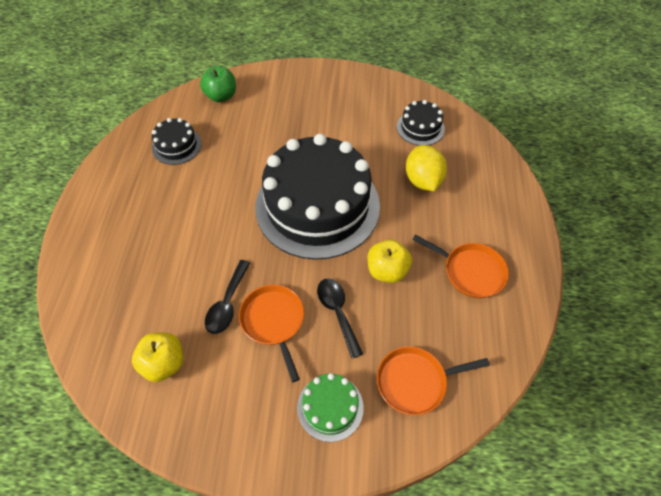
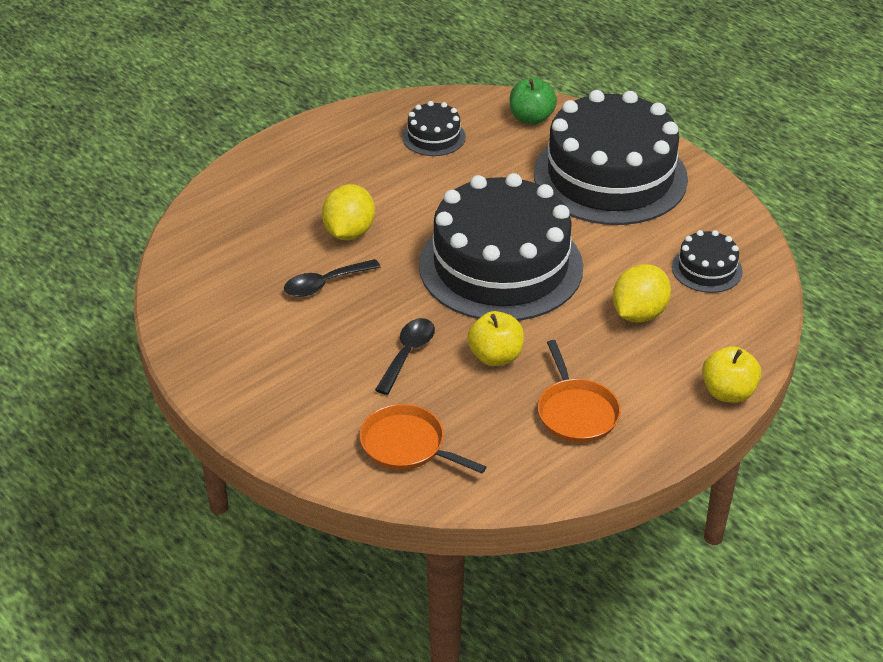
camera: 45 degrees right, 15 degrees down
yellow apple [132,333,183,382] -> yellow apple moved to [702,346,761,403]
orange pan [239,285,304,382] -> none
green cake [297,373,364,442] -> none
none -> yellow lemon [322,184,375,240]
none -> black cake [534,90,688,225]

